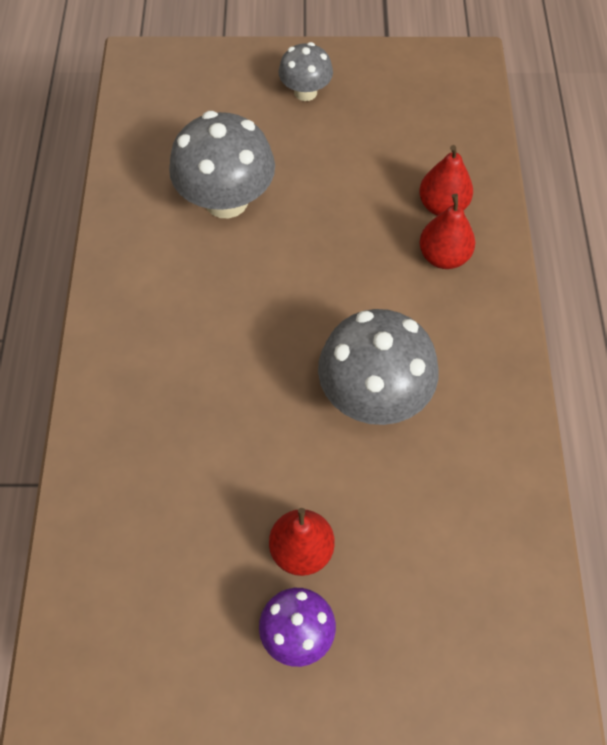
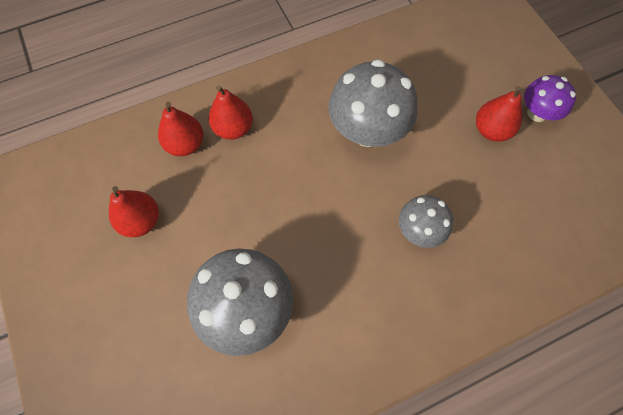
camera: 115 degrees left, 5 degrees up
grey mushroom [278,42,333,101] -> grey mushroom moved to [399,195,453,248]
none -> red pear [109,186,159,237]

